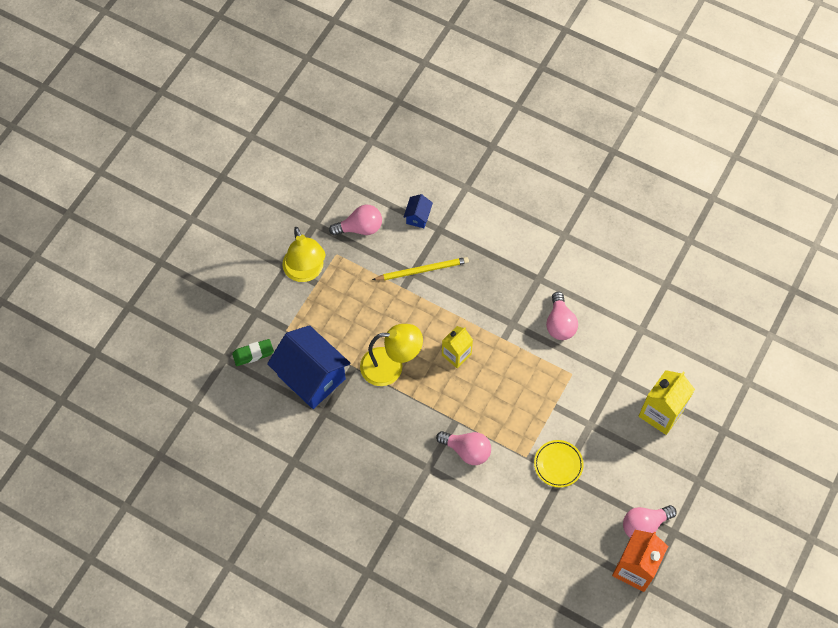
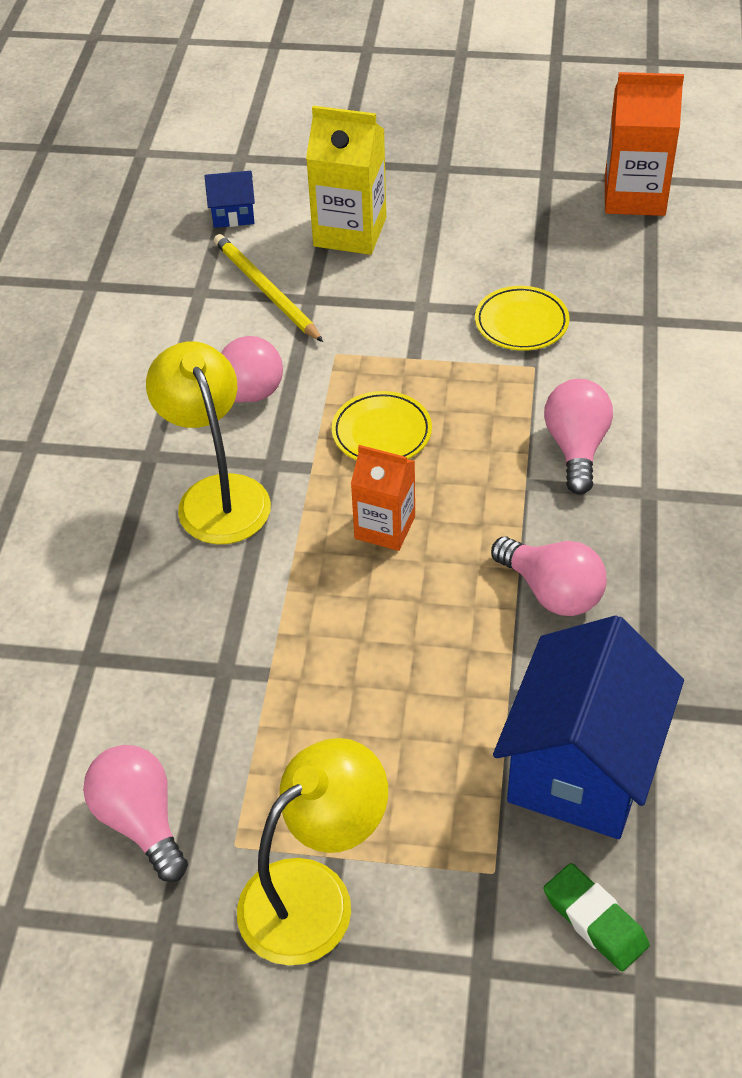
camera: 110 degrees left, 15 degrees down
yellow lamp [360,324,423,386] -> yellow lamp moved to [146,341,271,544]
yellow pencil [372,257,469,280] -> yellow pencil moved to [214,234,323,342]
blue house [404,194,433,228] -> blue house moved to [204,171,255,228]
yellow carton [442,326,473,369] -> orange carton [351,445,415,551]
pink light bulb [623,505,676,538] -> pink light bulb moved to [491,537,607,616]
none -> yellow plate [332,391,432,460]

